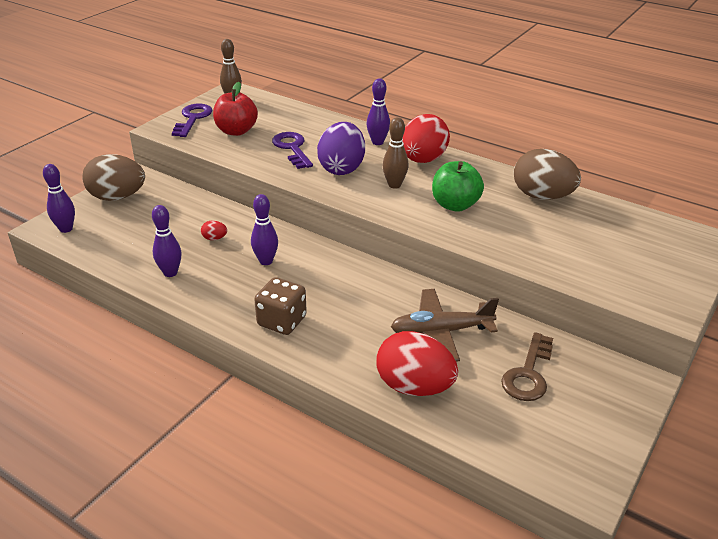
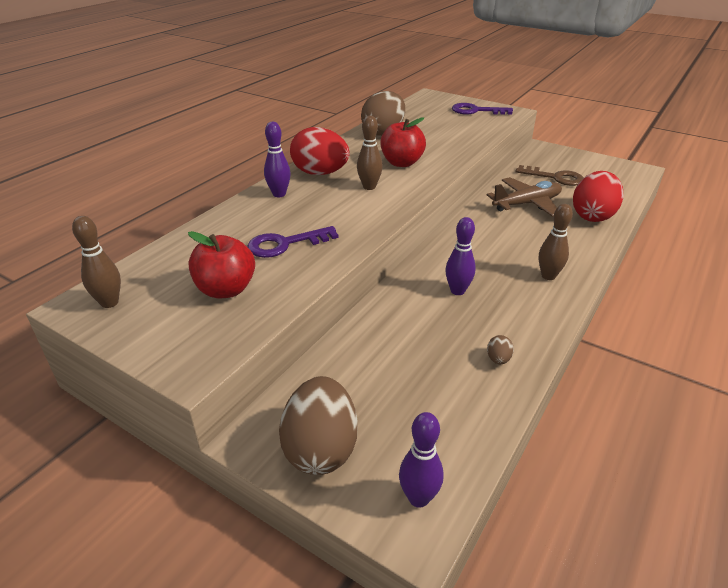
camera: 90 degrees left, 0 degrees up
purple bowling pin [152,205,181,277] -> brown egg [487,335,514,364]
purple key [172,103,213,137] -> purple key moved to [452,103,513,115]
red egg [201,221,227,240] -> none
brown dice [254,277,307,335] -> brown bowling pin [539,204,573,280]
purple egg [317,122,365,175] -> none
brown plane [391,289,499,362] -> brown plane turned 105 degrees counterclockwise [487,177,562,217]
green apple [432,161,484,212] -> red apple [380,117,426,167]

